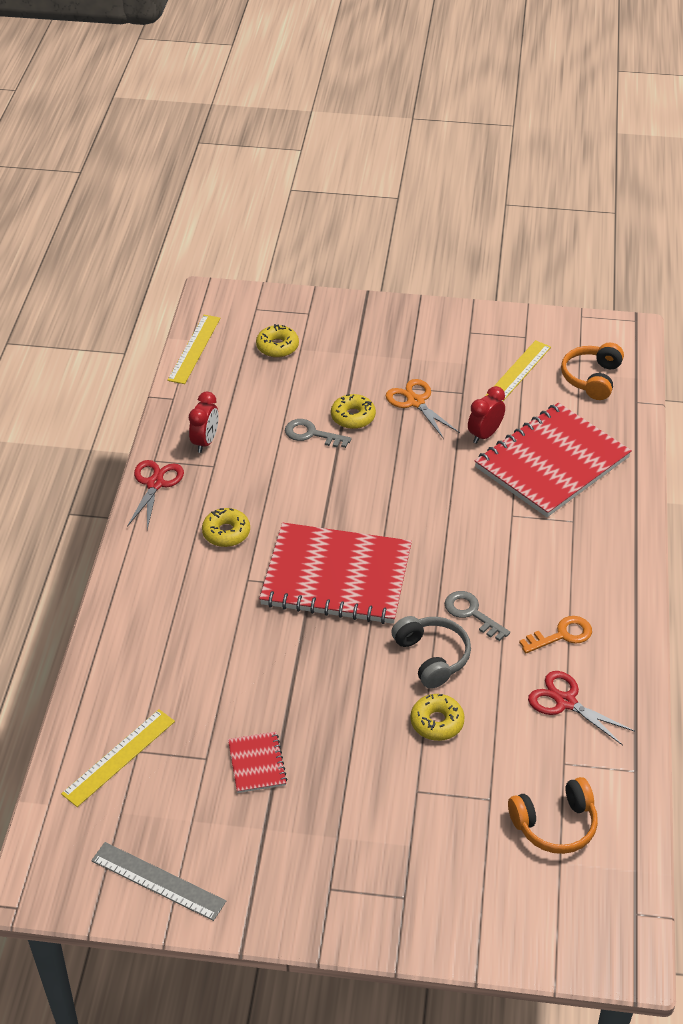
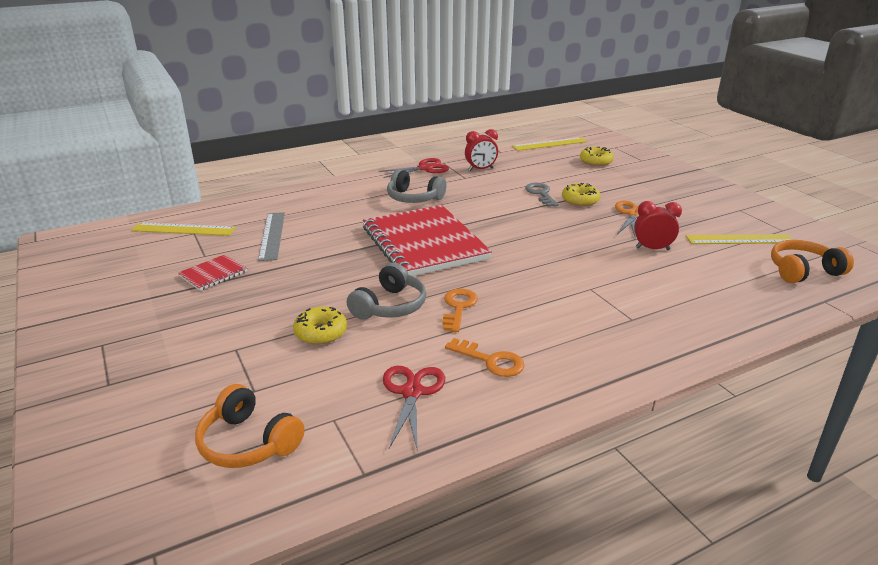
camera: 55 degrees right, 15 degrees down
grey ruler [91,842,226,921] -> grey ruler moved to [258,212,285,261]
yellow donut [202,508,250,547] -> grey headphones [387,169,446,203]
grey key [445,591,510,641] -> orange key [442,289,478,332]
red notebook [475,403,632,517] -> none

